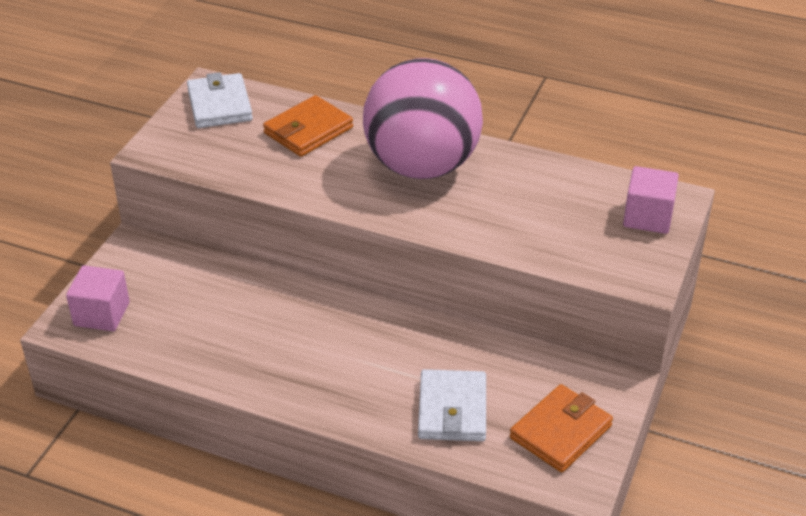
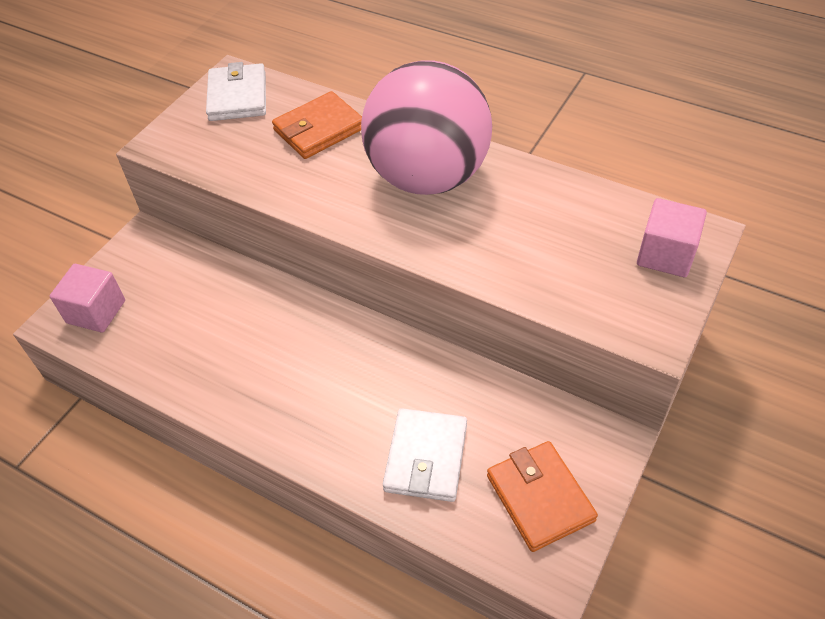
camera: 10 degrees right, 10 degrees up
orange wallet [510,384,613,472] -> orange wallet turned 75 degrees counterclockwise [487,441,598,552]

